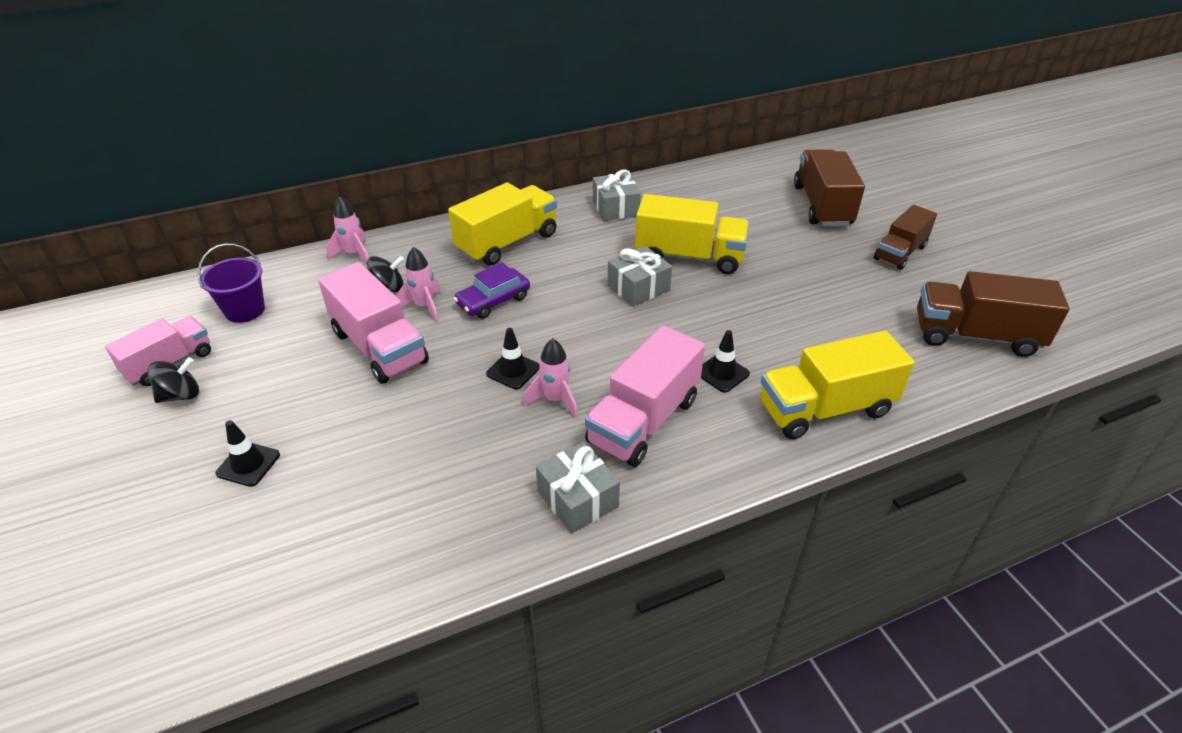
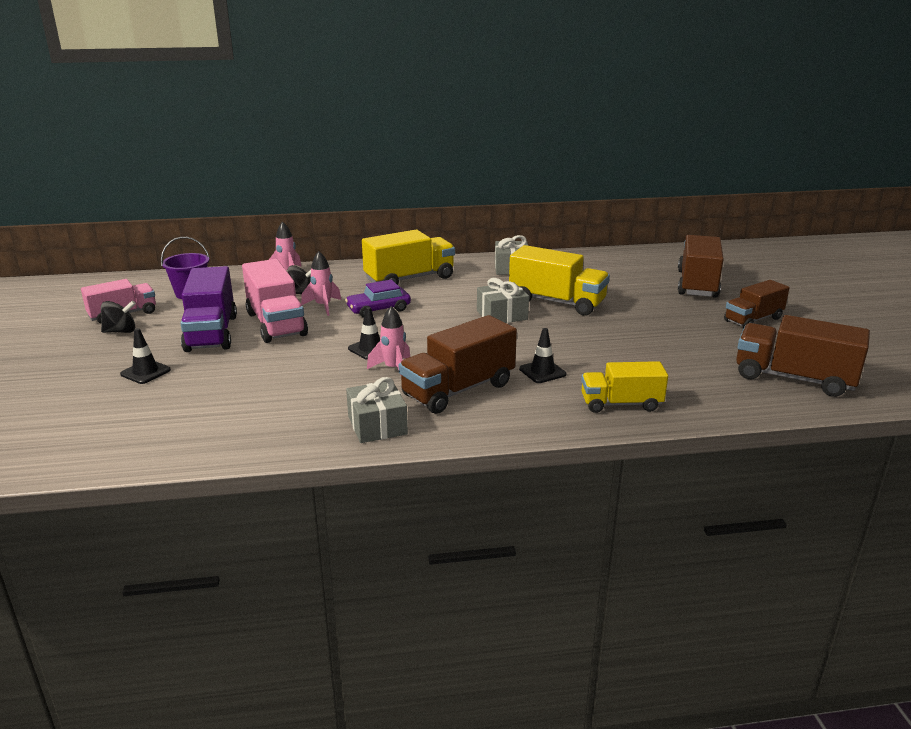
camera: 15 degrees right, 15 degrees down
pink truck [585,325,705,467] -> brown truck [399,315,517,414]
yellow truck [760,330,915,439] -> yellow truck [581,361,668,413], size x0.66
none -> purple truck [181,266,237,352]

